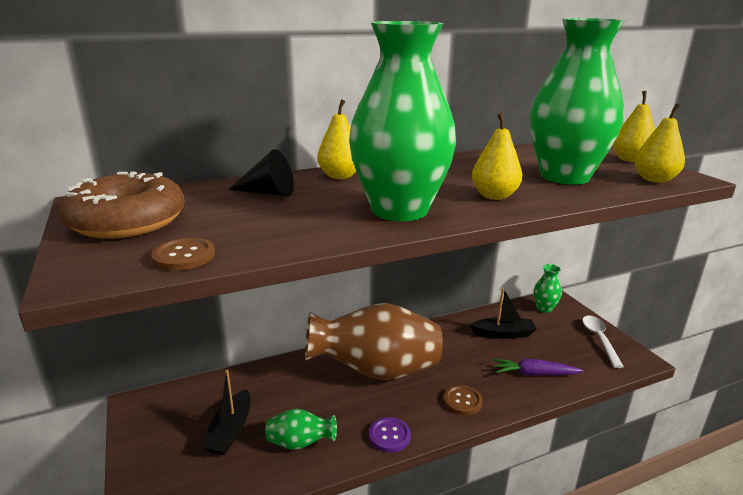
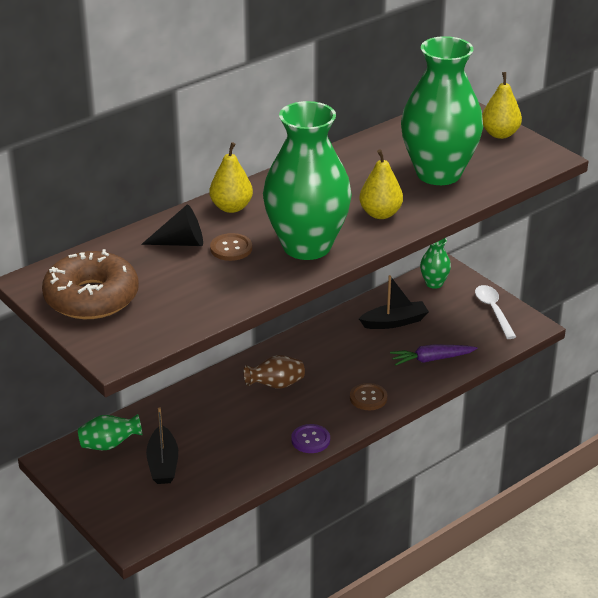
camera: 15 degrees left, 10 degrees up
brown button [151,238,215,271] -> brown button moved to [210,233,252,261]
green vase [265,409,337,450] -> green vase moved to [78,414,143,450]
brown vase [305,303,443,380] -> brown vase [244,355,305,389], size x0.44
yellow pear [634,103,685,183] -> none

